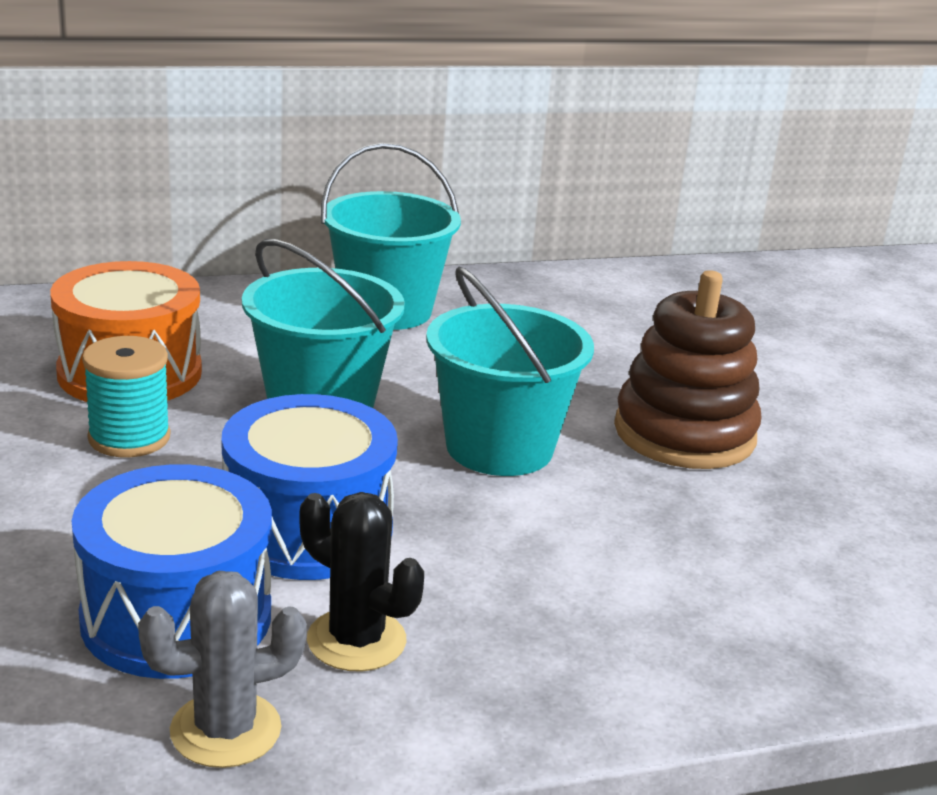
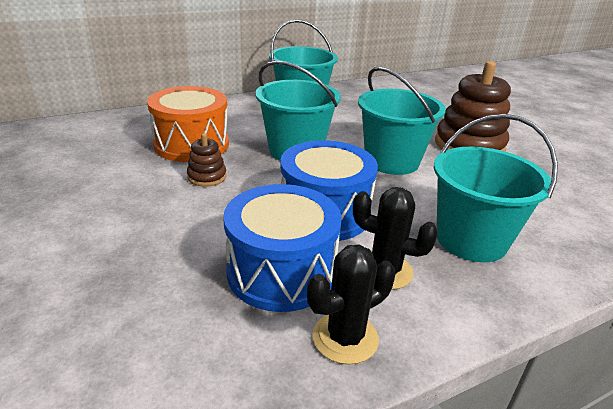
camera: 10 degrees left, 5 degrees up
turquoise spool [82,336,171,457] -> brown stacking toy [187,133,226,187]
grey cactus [138,571,307,768] -> black cactus [307,245,396,365]
none -> turquoise bucket [434,114,558,262]

